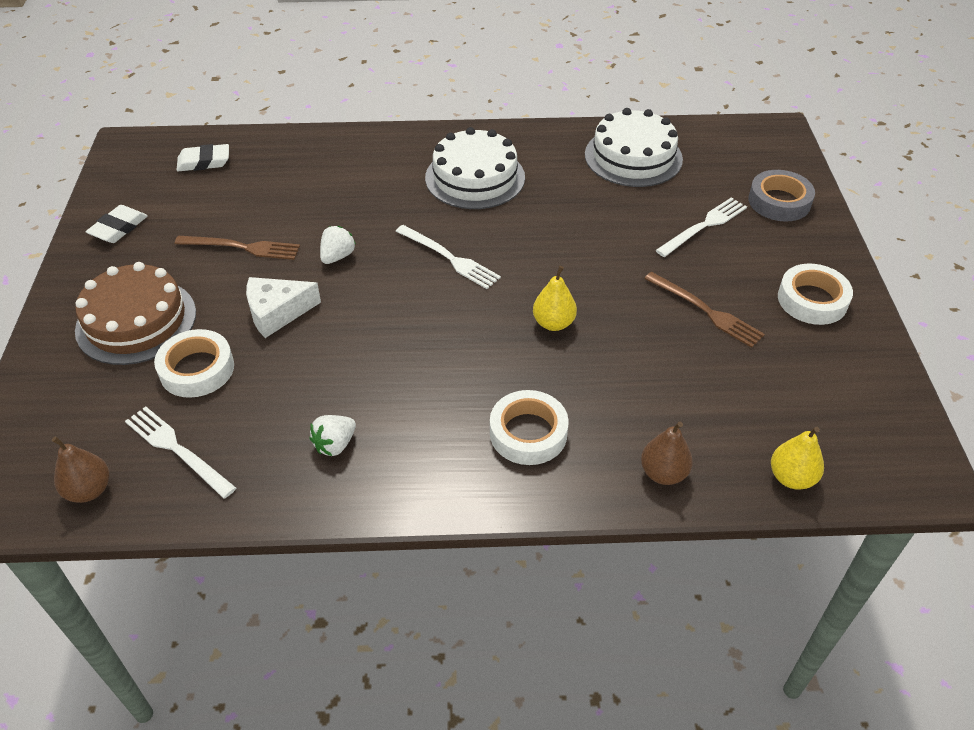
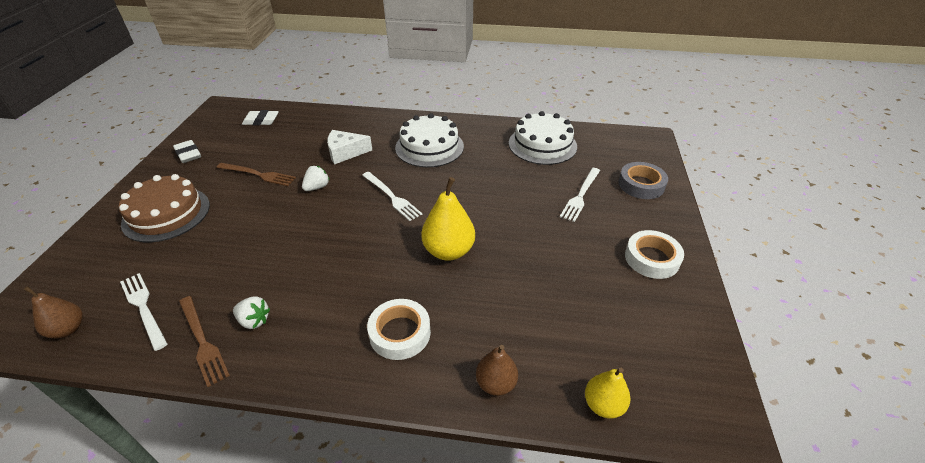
camera: 10 degrees right, 5 degrees down
white eraser [86,205,148,243] -> white eraser turned 75 degrees counterclockwise [173,140,201,163]
white tape [154,329,234,398] -> none
white cheese [246,277,321,338] -> white cheese moved to [327,130,372,164]
white strawberry [310,415,356,456] -> white strawberry turned 120 degrees counterclockwise [233,296,270,329]
yellow pear [533,266,577,331] -> yellow pear [421,177,475,261], size x1.62
brown fork [644,272,765,348] -> brown fork moved to [179,296,230,387]
white fork [655,197,747,257] -> white fork turned 150 degrees clockwise [560,168,600,222]

